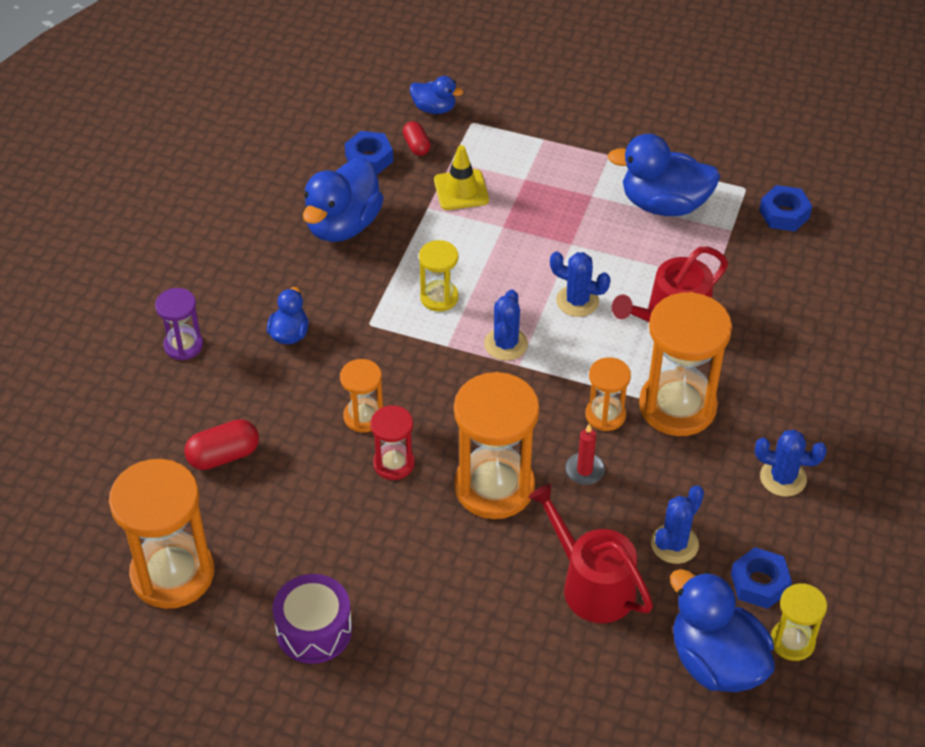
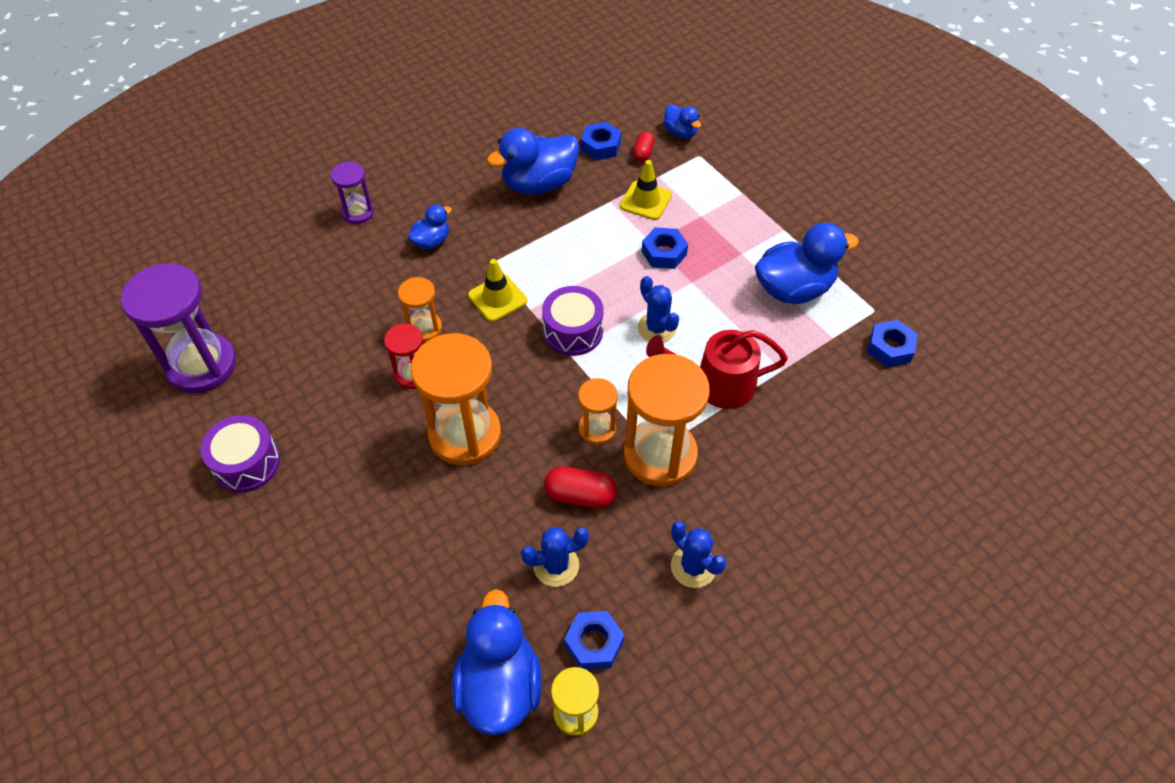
camera: 35 degrees right, 5 degrees up
orange hourglass [109,459,214,609] -> purple hourglass [121,263,236,393]
red capsule [184,419,259,470] -> red capsule moved to [544,466,617,508]
yellow hourglass [419,240,459,312] -> none
blue cactus [484,289,528,361] -> purple drum [542,286,604,356]
red watering can [528,483,653,623] -> none
red candle [565,424,605,485] -> none
blue duck [608,134,720,216] -> blue duck turned 120 degrees clockwise [755,223,859,304]
none -> yellow traffic cone [468,259,527,322]
none -> blue nut [642,227,688,269]

